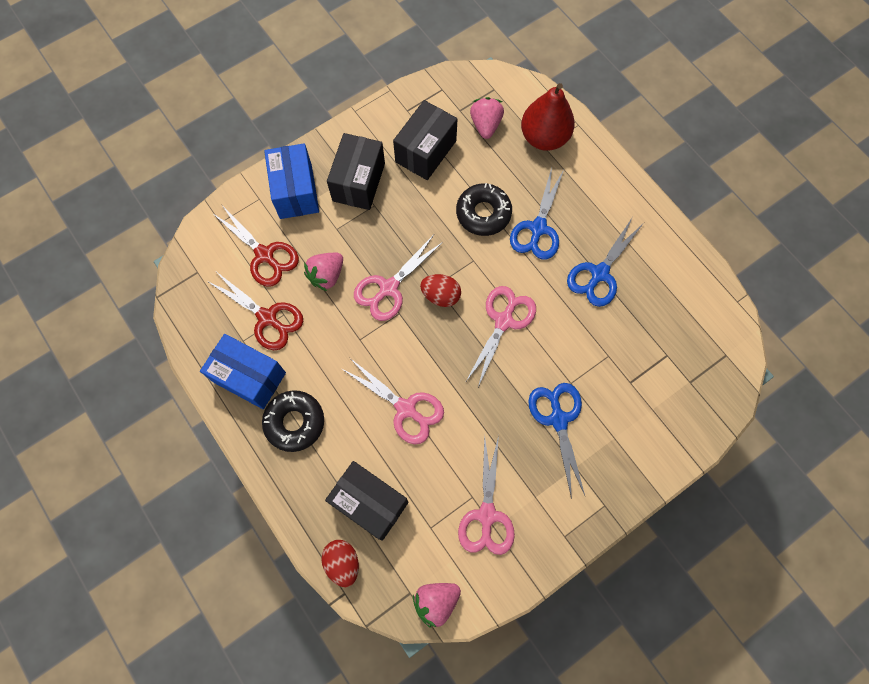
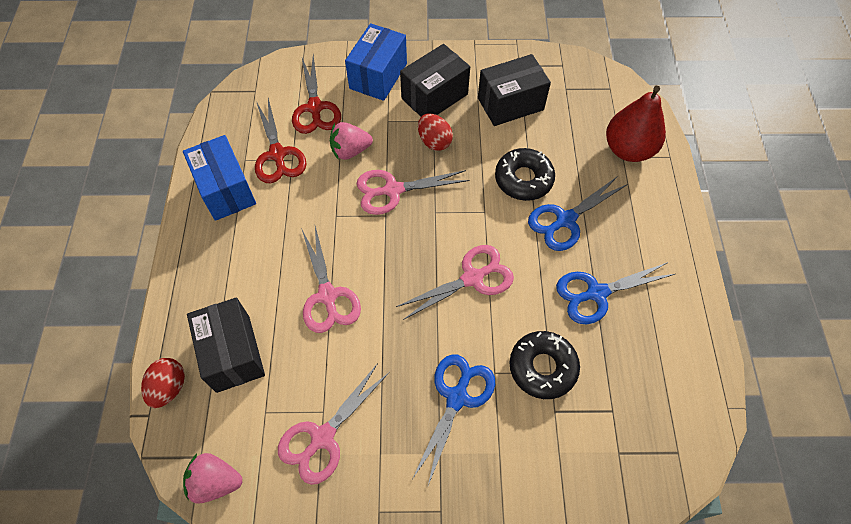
camera: 35 degrees right, 10 degrees down
black donut [262,390,324,452] -> black donut moved to [510,331,580,399]
red egg [420,274,461,307] -> red egg moved to [418,114,453,151]
pink strawberry [470,97,504,139] -> none

